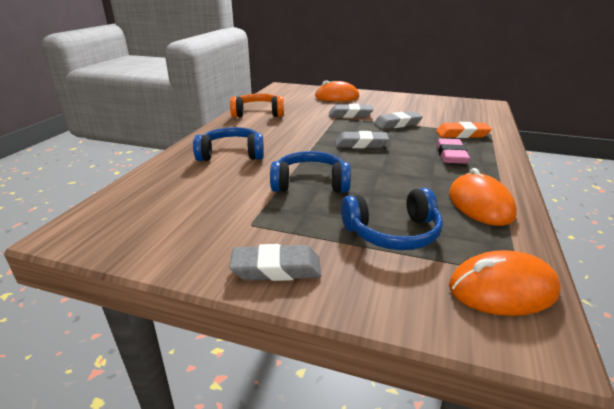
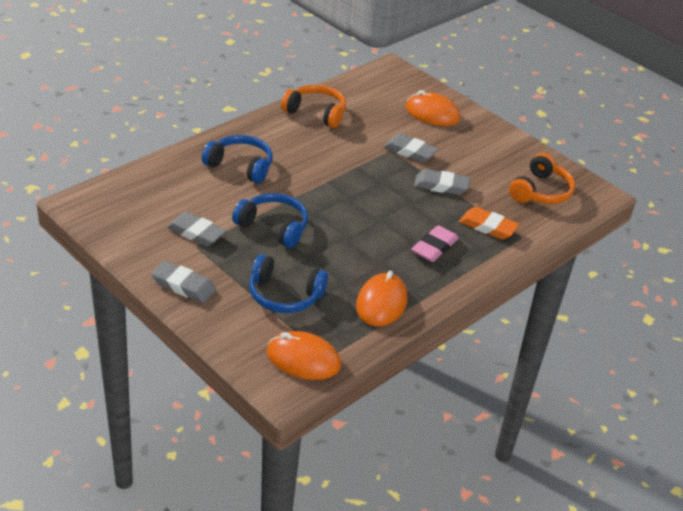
camera: 25 degrees right, 10 degrees up
grey eraser [335,131,389,148] -> grey eraser moved to [167,212,226,246]
none -> orange headphones [509,153,575,204]

